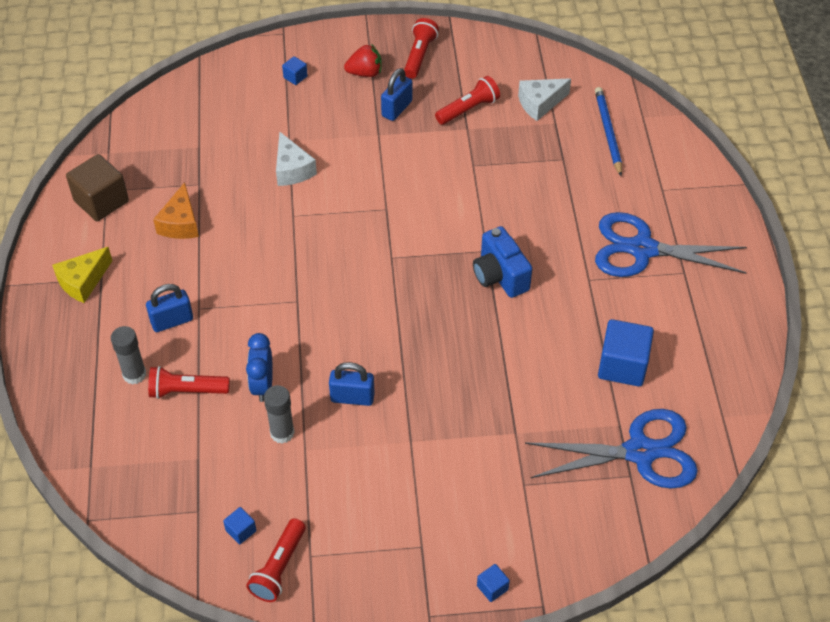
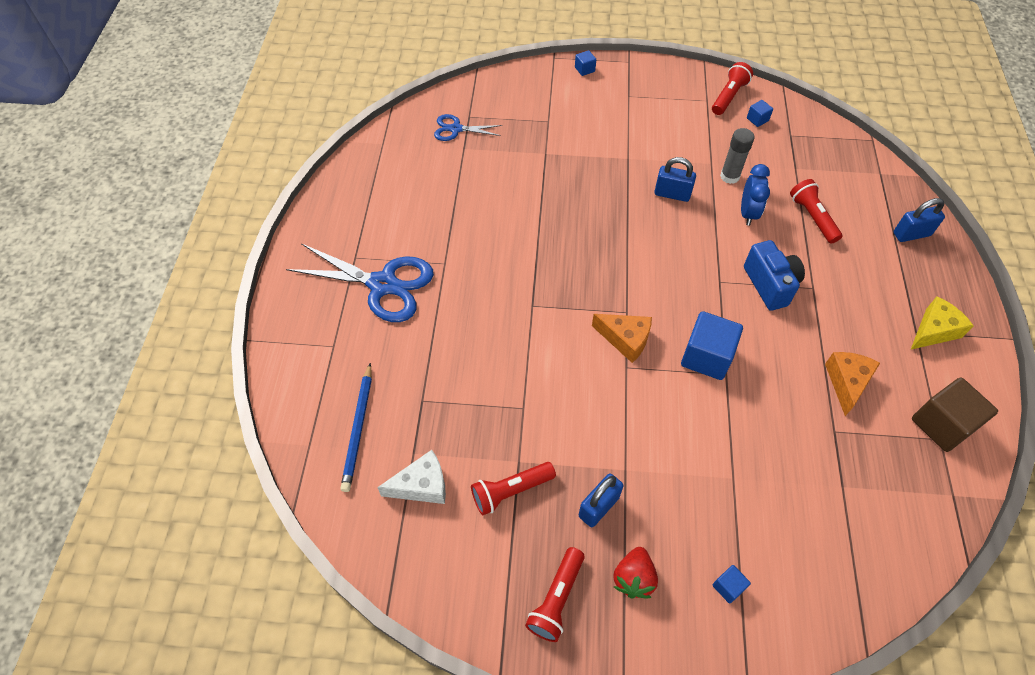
camera: 170 degrees left, 5 degrees up
grey glue stick [111,326,146,385] -> none
blue padlock [146,284,193,332] -> blue padlock moved to [893,198,945,242]
red flashlight [148,366,230,399] -> red flashlight turned 120 degrees counterclockwise [790,179,842,244]
white cheese [276,132,317,186] -> none
red strawberry [344,44,382,77] -> red strawberry turned 75 degrees counterclockwise [614,547,658,599]
blue camera [473,226,532,298] -> blue camera moved to [744,240,805,311]
blue scissors [525,409,698,489] -> blue scissors [434,114,502,141], size x0.53
blue cube [598,319,654,386] -> blue cube moved to [681,311,743,380]
none -> orange cheese [592,314,652,363]

